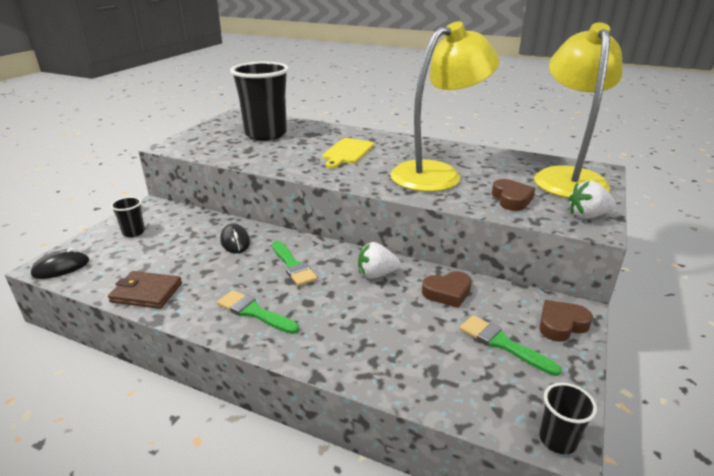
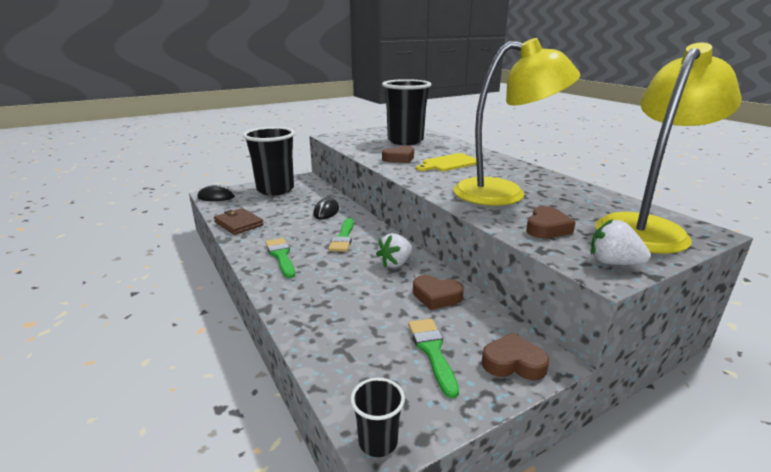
camera: 35 degrees right, 5 degrees down
black cup [111,197,145,237] -> black cup [243,127,295,196], size x2.28
white strawberry [358,242,400,279] -> white strawberry turned 75 degrees counterclockwise [376,233,412,268]
none -> brown heart [382,146,414,163]

